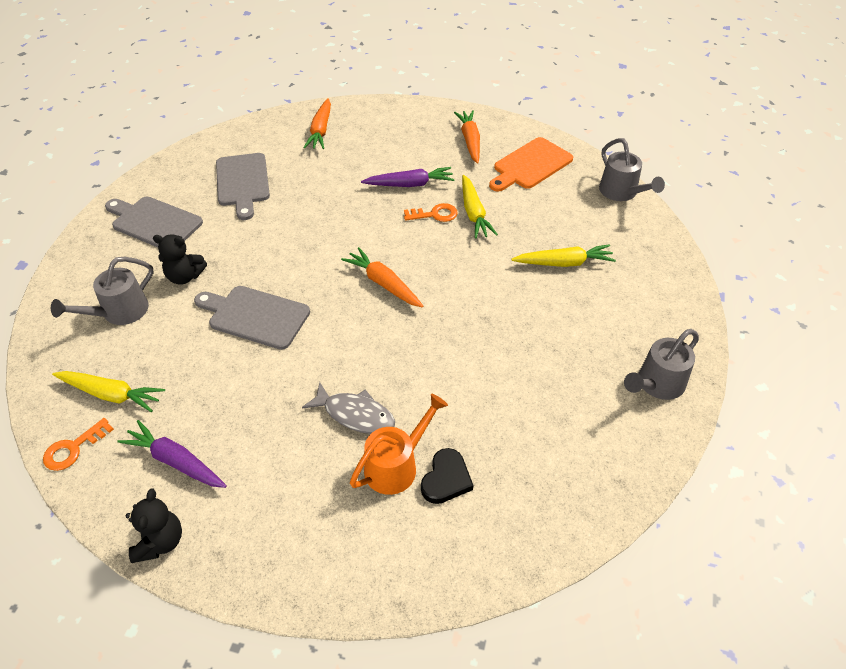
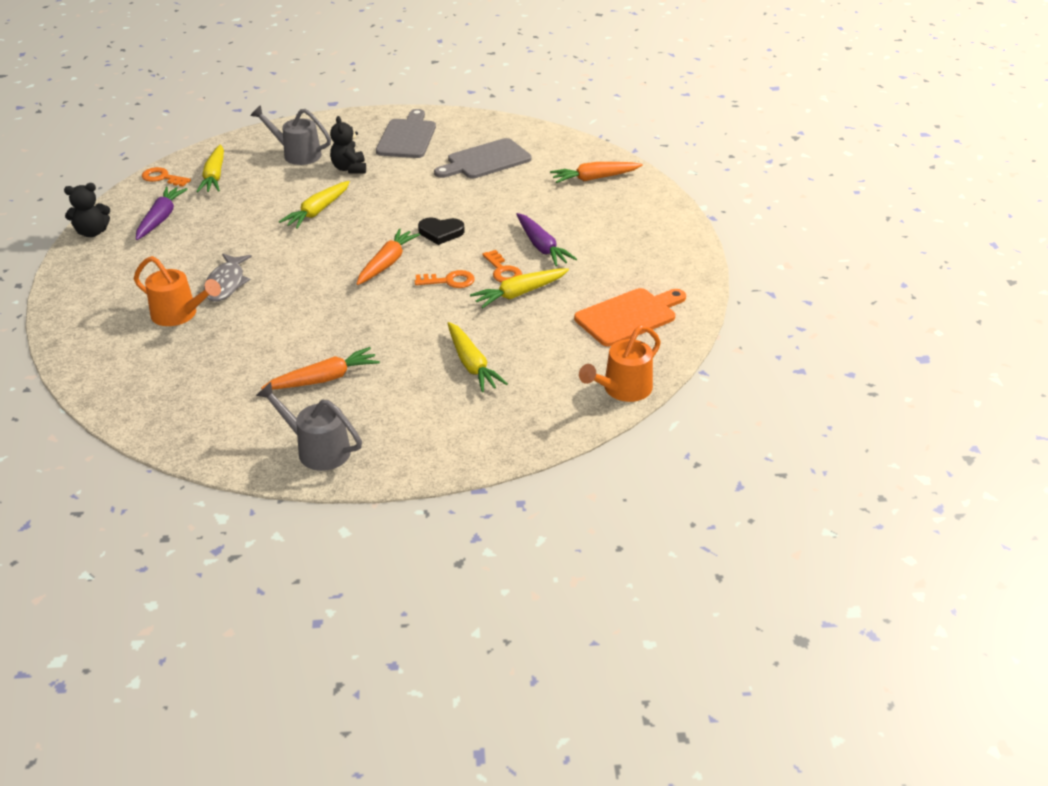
camera: 70 degrees right, 10 degrees down
grey cutting board [194,286,310,350] -> yellow carrot [279,181,350,229]
black heart [421,448,473,504] -> black heart moved to [418,217,465,245]
orange carrot [454,110,480,164] -> orange carrot moved to [261,347,380,389]
orange cutting board [489,137,573,192] -> orange cutting board turned 120 degrees clockwise [574,288,686,346]
grey watering can [599,138,665,201] -> orange watering can [579,325,661,402]
none -> orange key [415,270,475,288]

